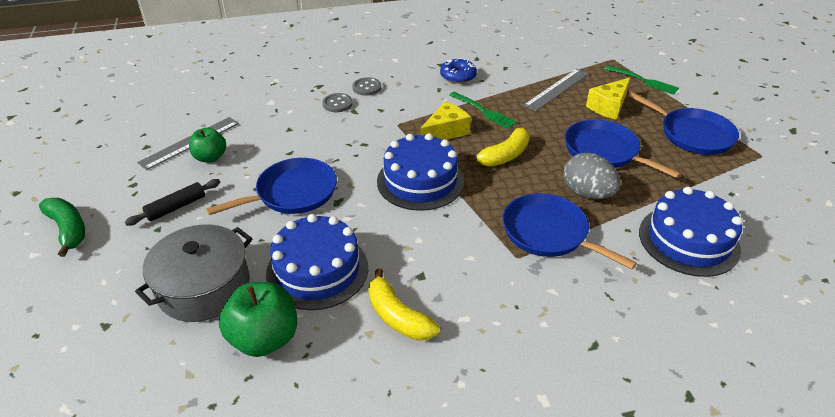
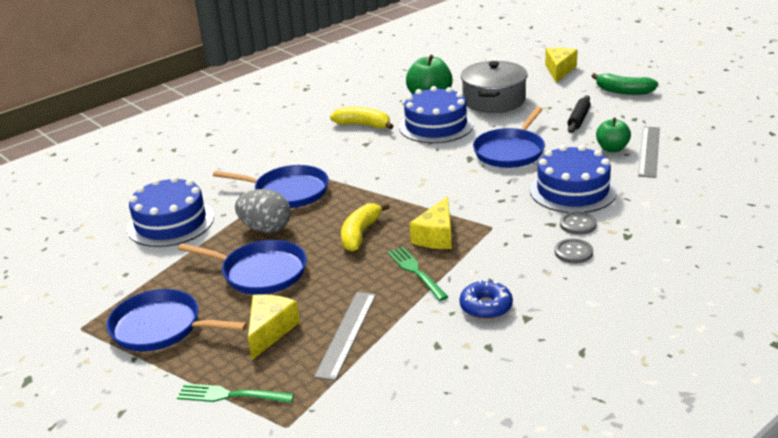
camera: 155 degrees right, 10 degrees down
blue cake [377,133,464,211] -> blue cake moved to [530,145,617,213]
green fork [449,92,517,129] -> green fork turned 45 degrees clockwise [387,247,448,301]
none -> yellow cheese [545,48,577,83]

